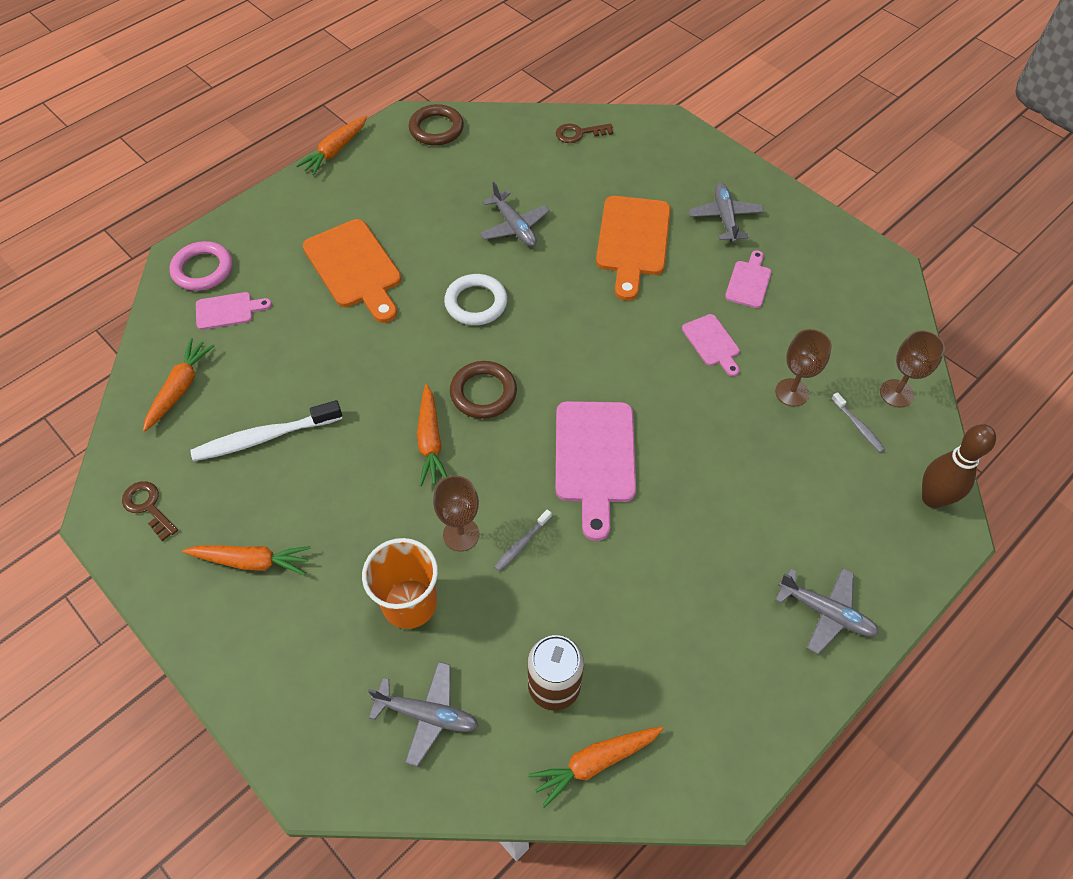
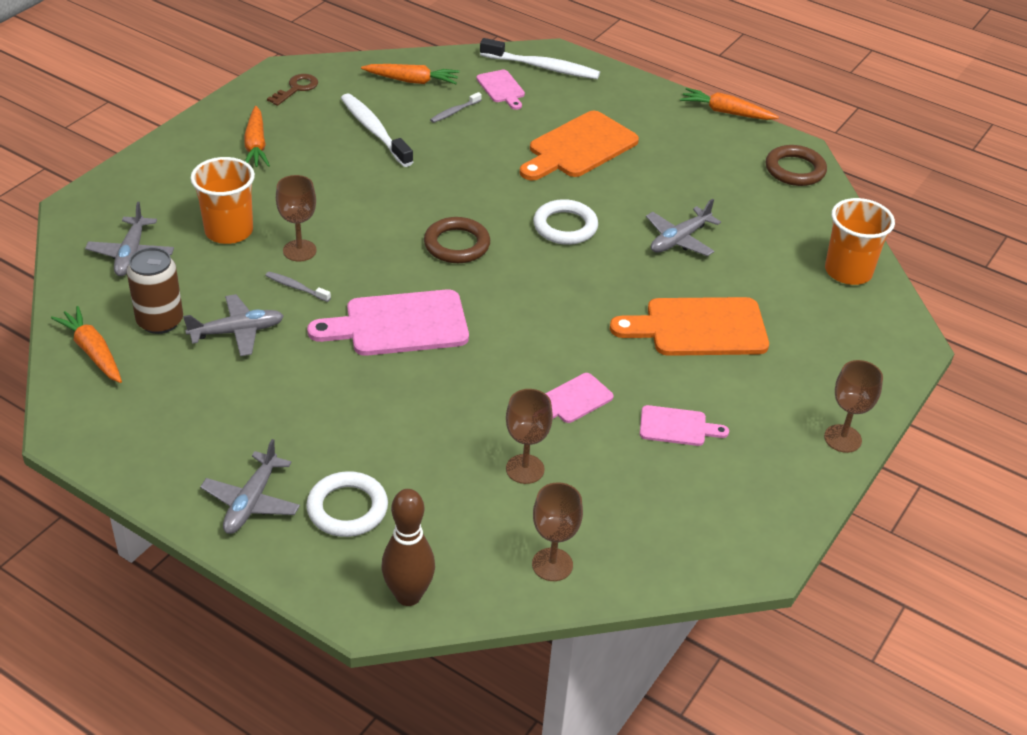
camera: 75 degrees right, 15 degrees down
pink ring [169,241,232,291] -> white toothbrush [480,38,600,79]
orange carrot [417,384,447,486] -> none
brown key [556,123,613,143] -> orange cup [825,198,895,285]
grey plane [688,183,764,243] -> grey plane moved to [183,294,284,356]
grey toothbrush [831,392,885,453] -> grey toothbrush moved to [430,92,482,123]
none -> white ring [306,471,388,537]
none -> brown goblet [824,360,883,453]

